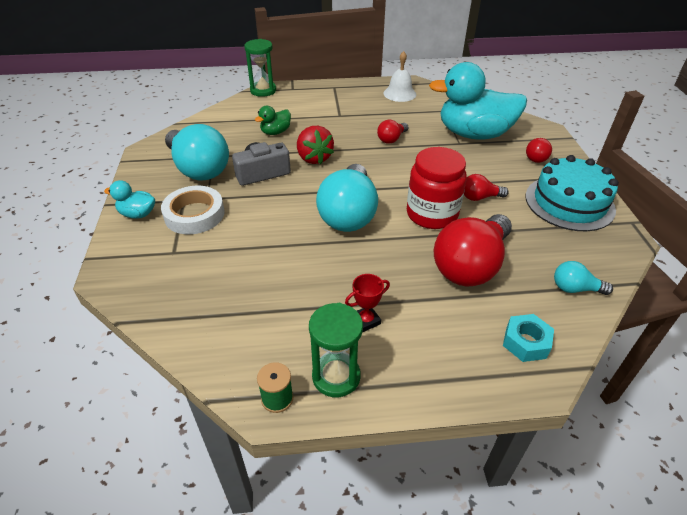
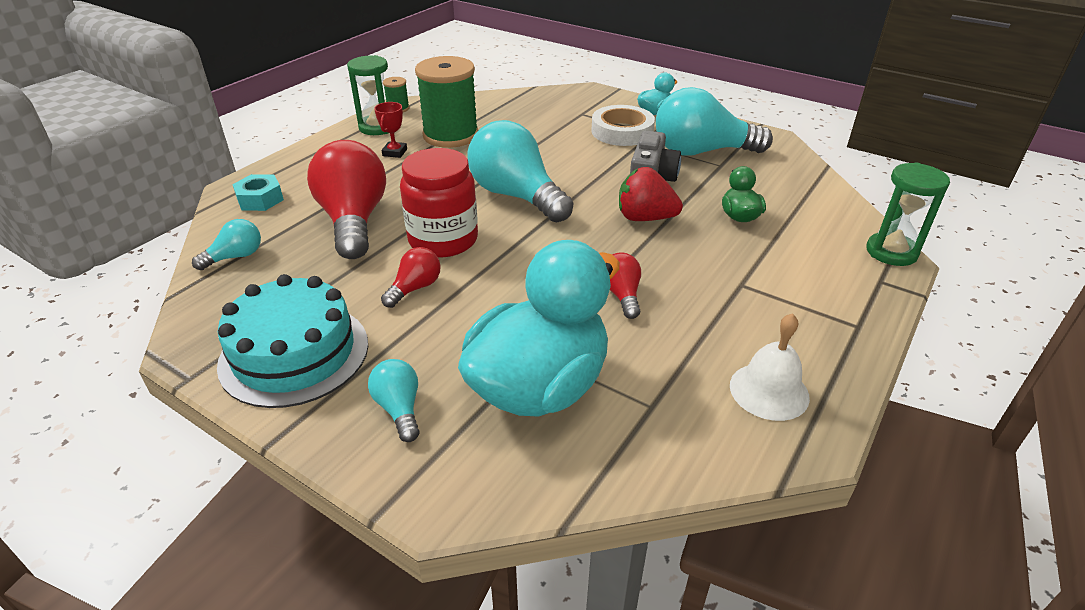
camera: 130 degrees right, 5 degrees down
red light bulb [526,138,552,163] -> turquoise light bulb [368,359,420,442]
none -> green spool [415,56,478,148]

